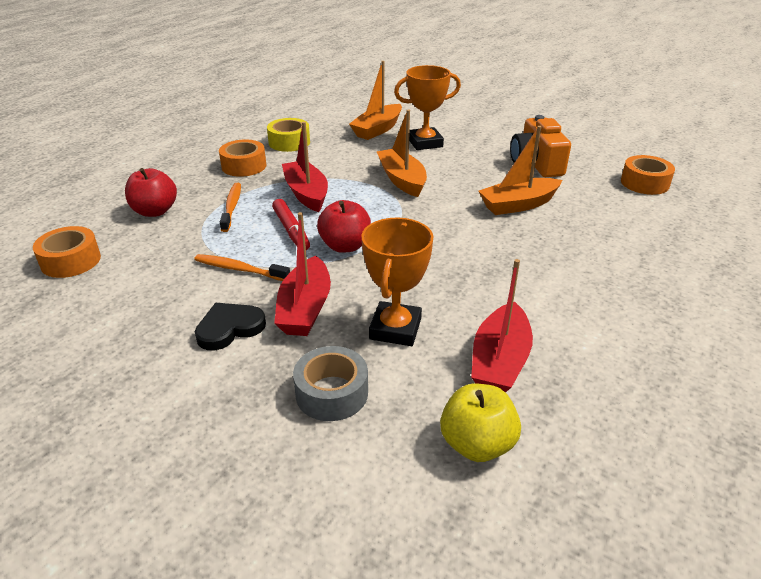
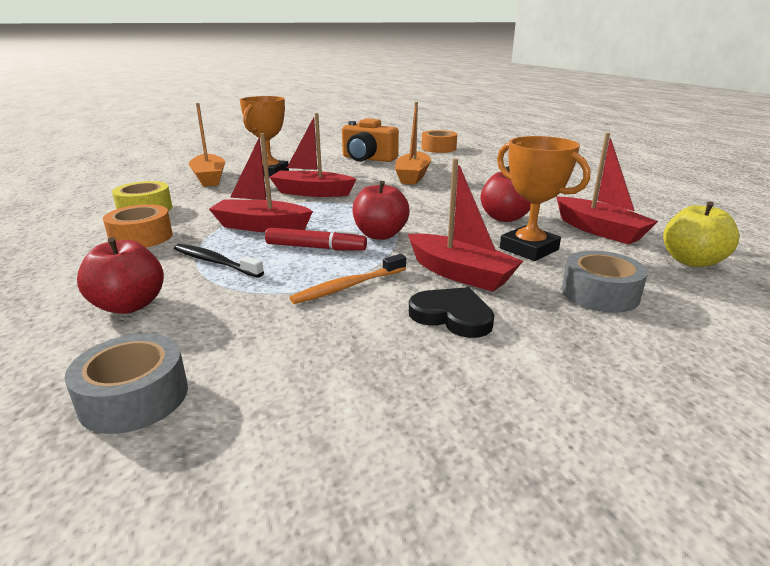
camera: 55 degrees left, 10 degrees down
orange tape [33,226,101,278] -> grey tape [64,334,188,434]
black heart [195,303,266,350] -> black heart turned 120 degrees clockwise [409,287,494,338]
orange toothbrush [220,183,241,232] -> black toothbrush [174,244,264,278]
orange boat [377,109,427,197] -> red boat [269,113,356,197]
none -> red apple [481,166,531,222]

